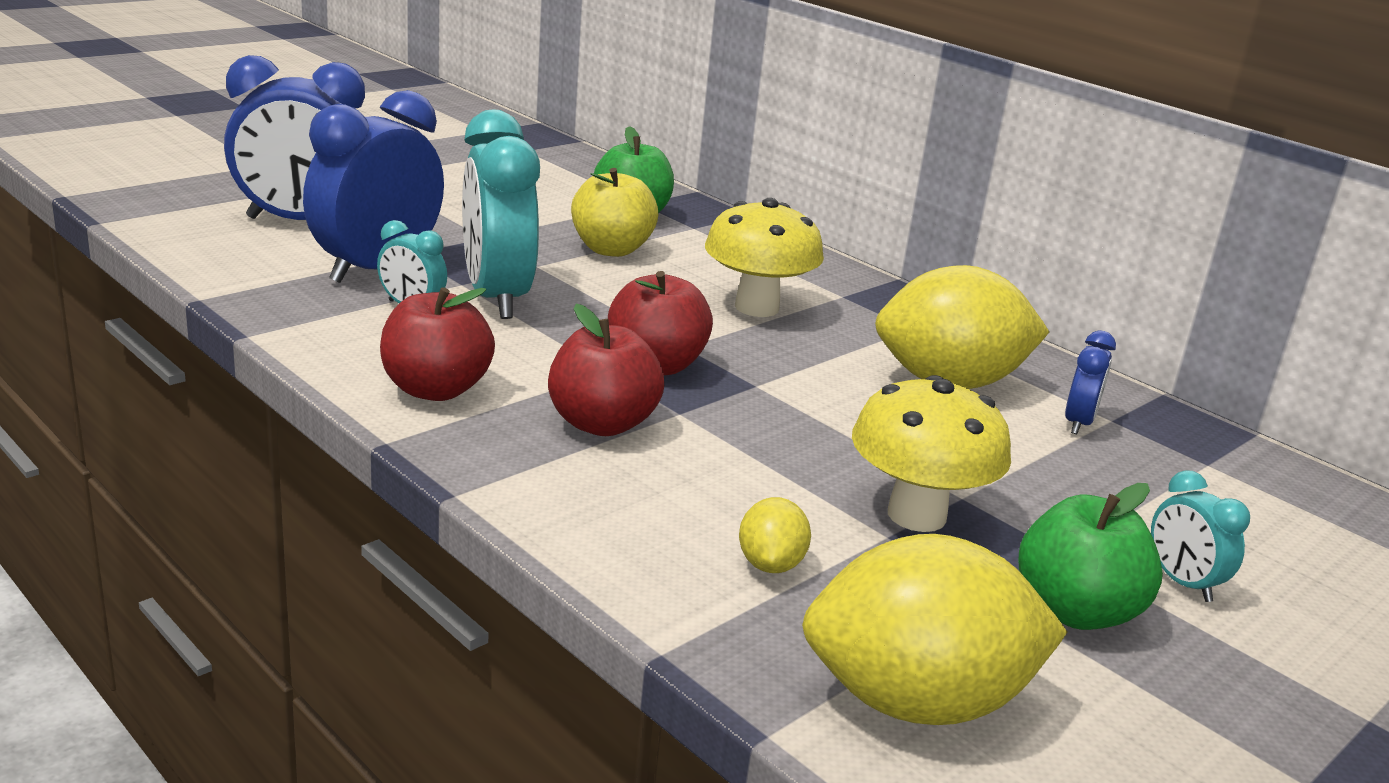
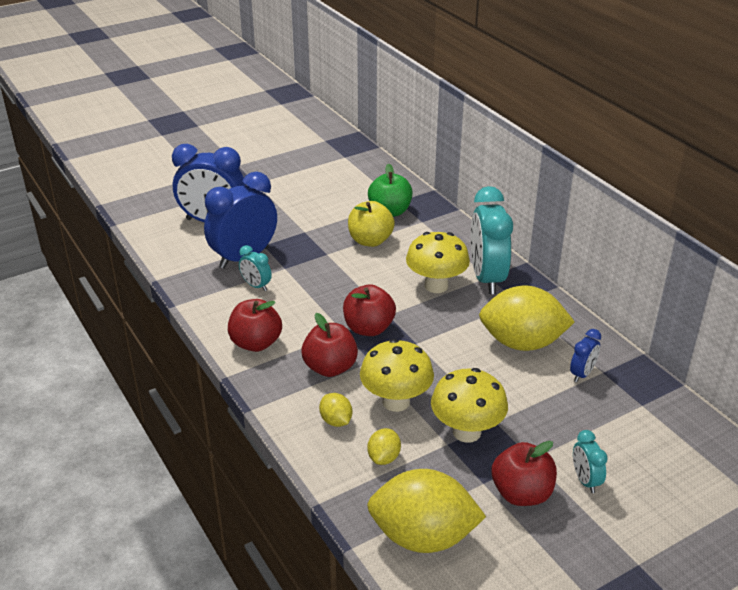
camera: 15 degrees right, 10 degrees up
turquoise clock [462,110,540,319] -> turquoise clock moved to [471,186,513,294]
green apple [1019,483,1163,630] -> red apple [492,441,557,506]
none -> yellow lemon [319,393,352,427]
none -> yellow mushroom [360,339,434,412]

